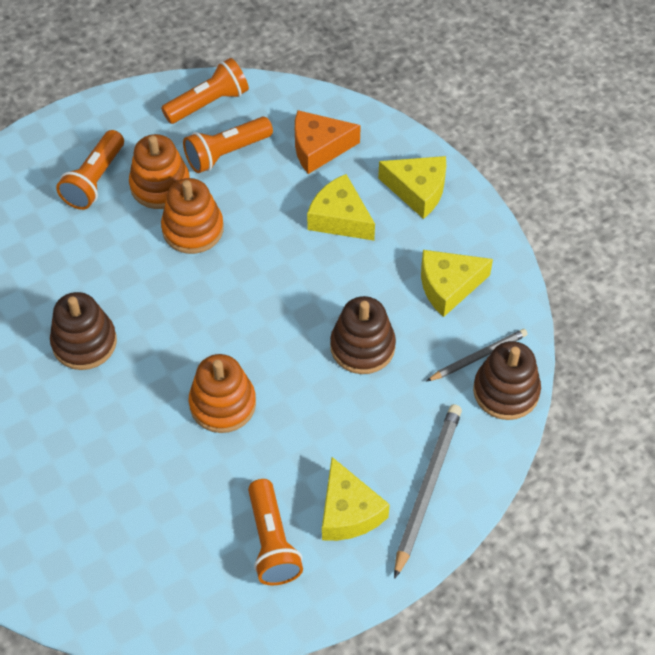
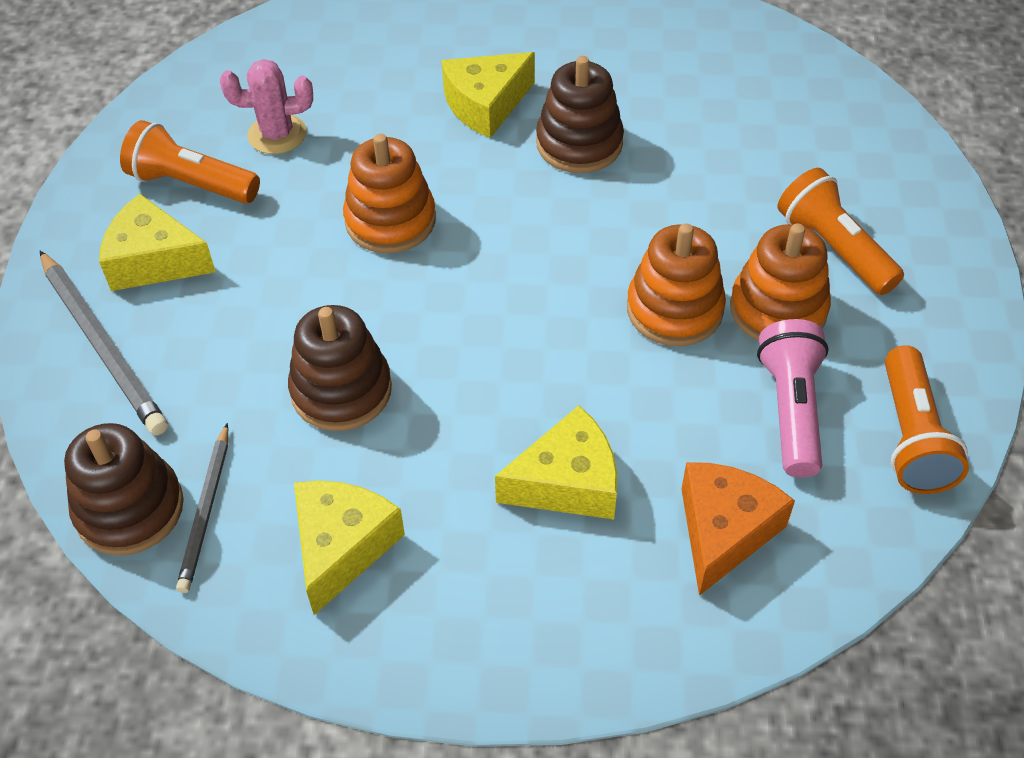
camera: 125 degrees right, 5 degrees down
orange flashlight [183,117,273,173] -> pink flashlight [757,319,829,478]
yellow cheese [378,156,446,219] -> yellow cheese moved to [442,52,535,138]
none -> pink cactus [220,59,313,154]

